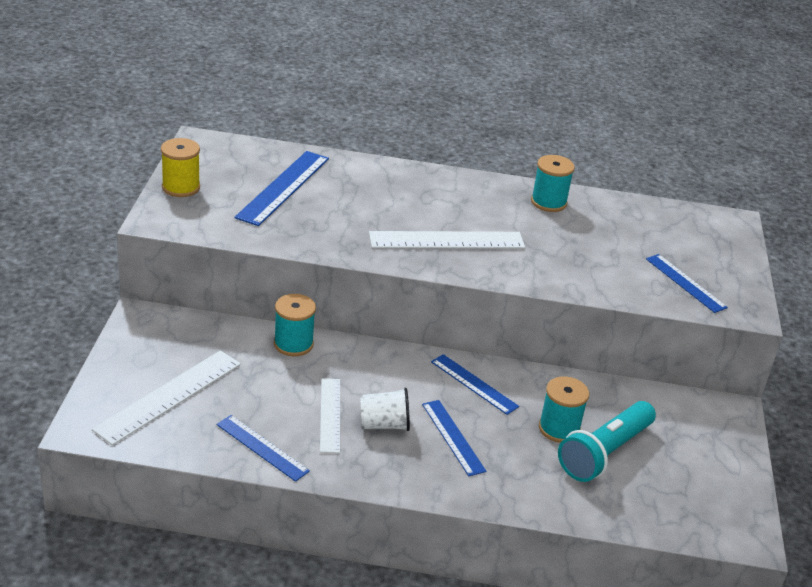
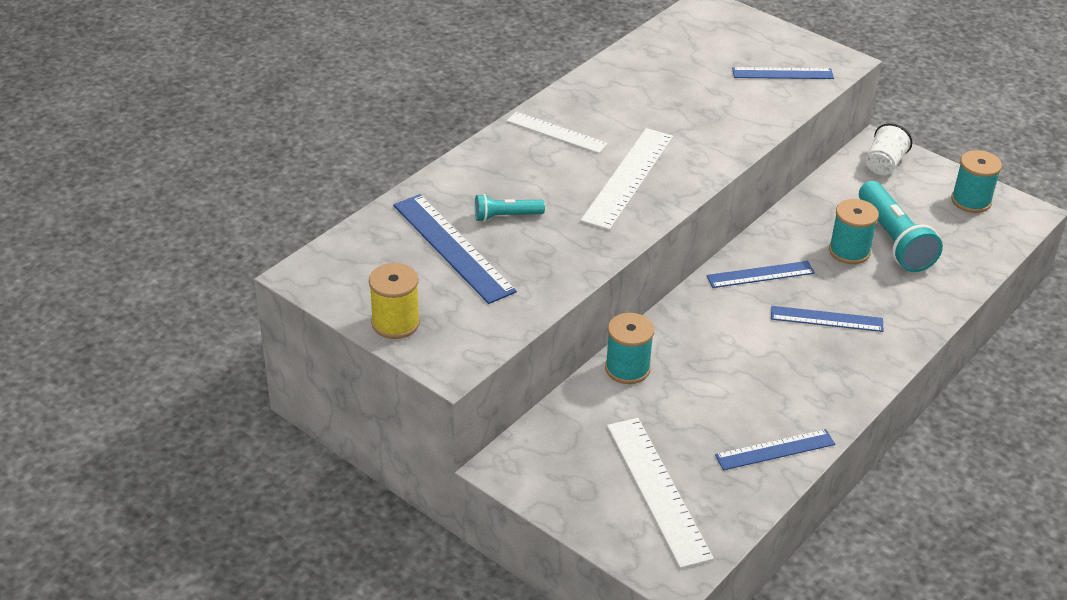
camera: 55 degrees left, 5 degrees up
white ruler [320,378,340,453] -> white ruler moved to [507,112,608,153]
white cup [360,388,410,431] -> white cup moved to [865,123,912,175]
turquoise spool [531,155,575,212] -> turquoise spool moved to [951,150,1002,213]
none -> turquoise flashlight [475,194,545,222]

